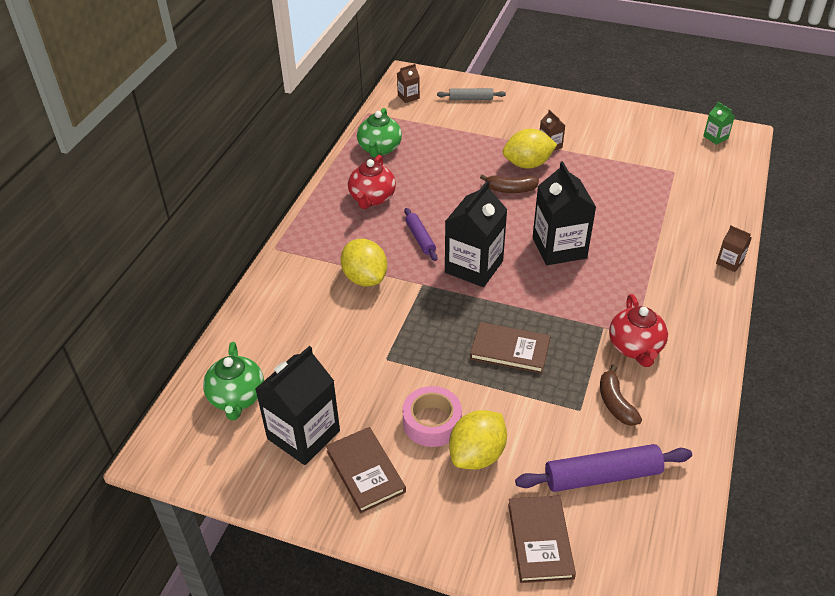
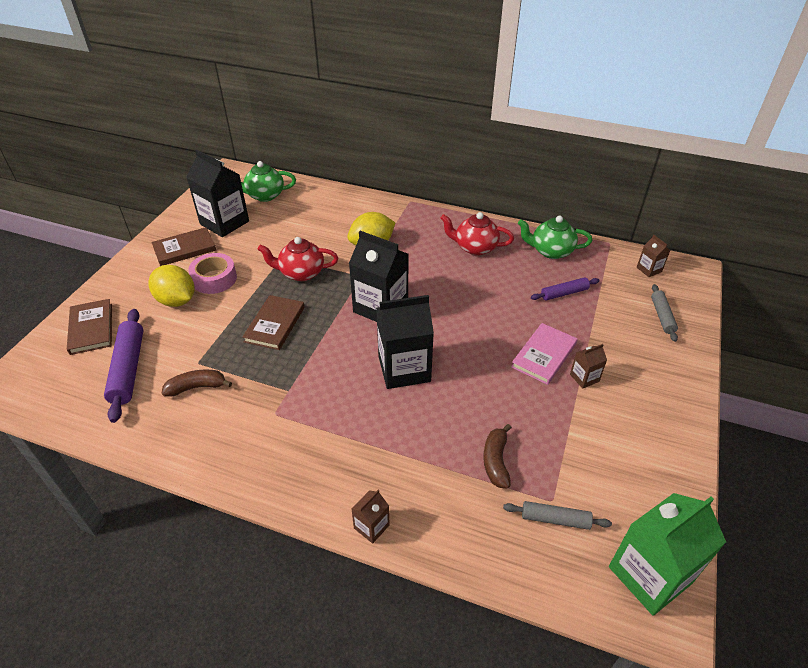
camera: 90 degrees right, 0 degrees up
purple rolling pin [404,208,437,261] -> purple rolling pin moved to [531,277,600,301]
brown banana [480,174,539,193] -> brown banana moved to [483,424,512,489]
yellow lemon [503,129,557,169] -> pink book [511,323,578,385]
brown book [508,496,576,583] -> brown book turned 75 degrees clockwise [67,299,112,355]
red teapot [609,294,668,367] -> red teapot moved to [257,237,338,281]
green carton [703,102,735,145] -> green carton [609,493,726,616], size x2.15
none -> grey rolling pin [503,501,612,530]

